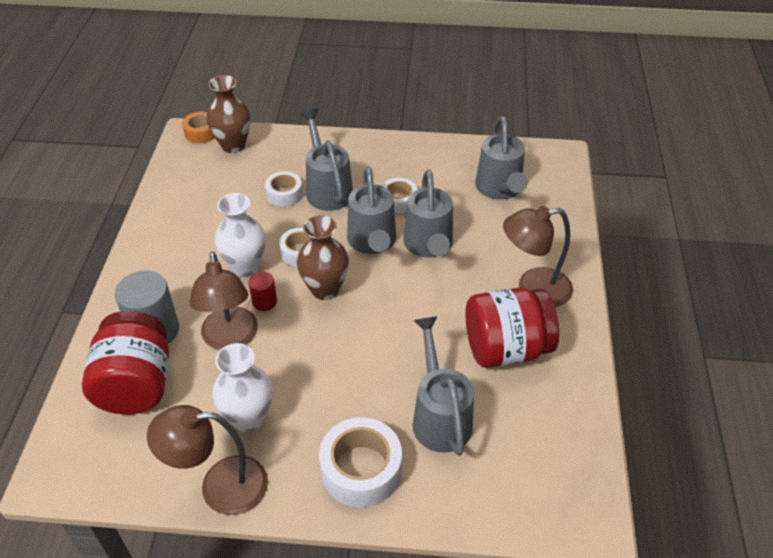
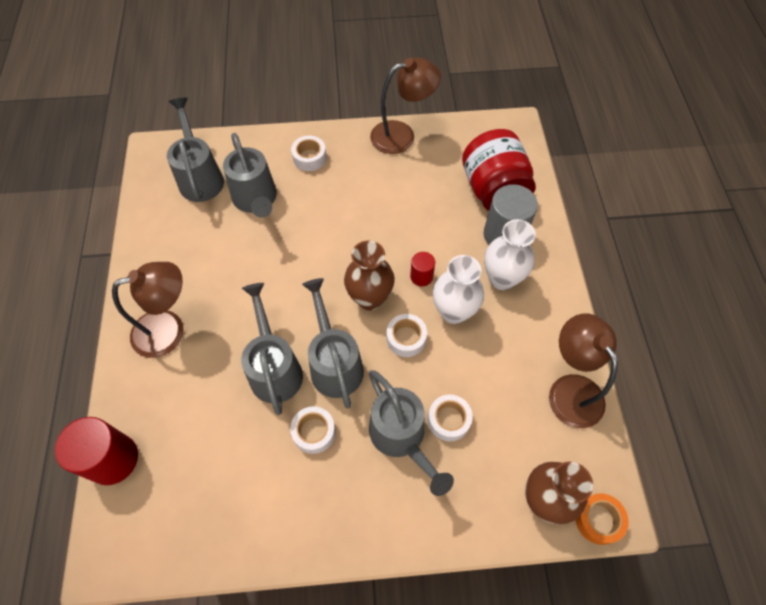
camera: 170 degrees right, 15 degrees up
brown lamp [189,251,258,350] -> brown lamp moved to [549,314,618,428]
white vase [212,343,273,432] -> white vase moved to [484,219,536,290]
white tape [319,417,402,507] -> white tape [291,136,327,171], size x0.60
red jar [466,287,559,368] -> none
grey watering can [475,116,528,200] -> grey watering can moved to [167,98,224,202]
none -> red cylinder [55,417,138,485]

